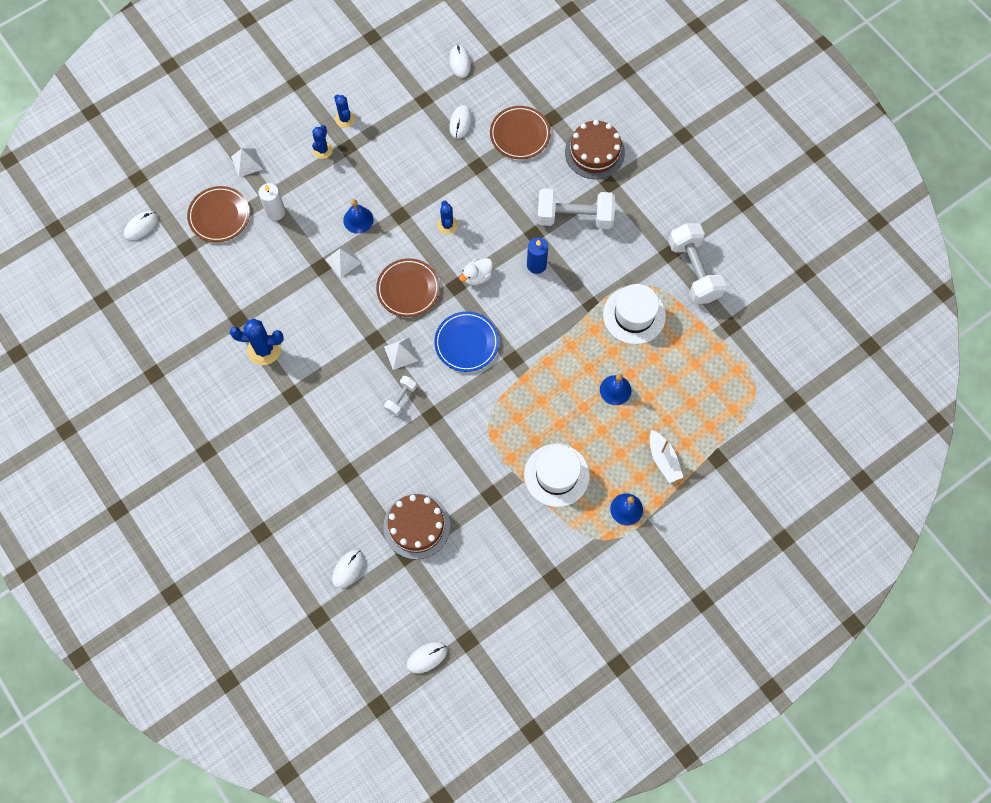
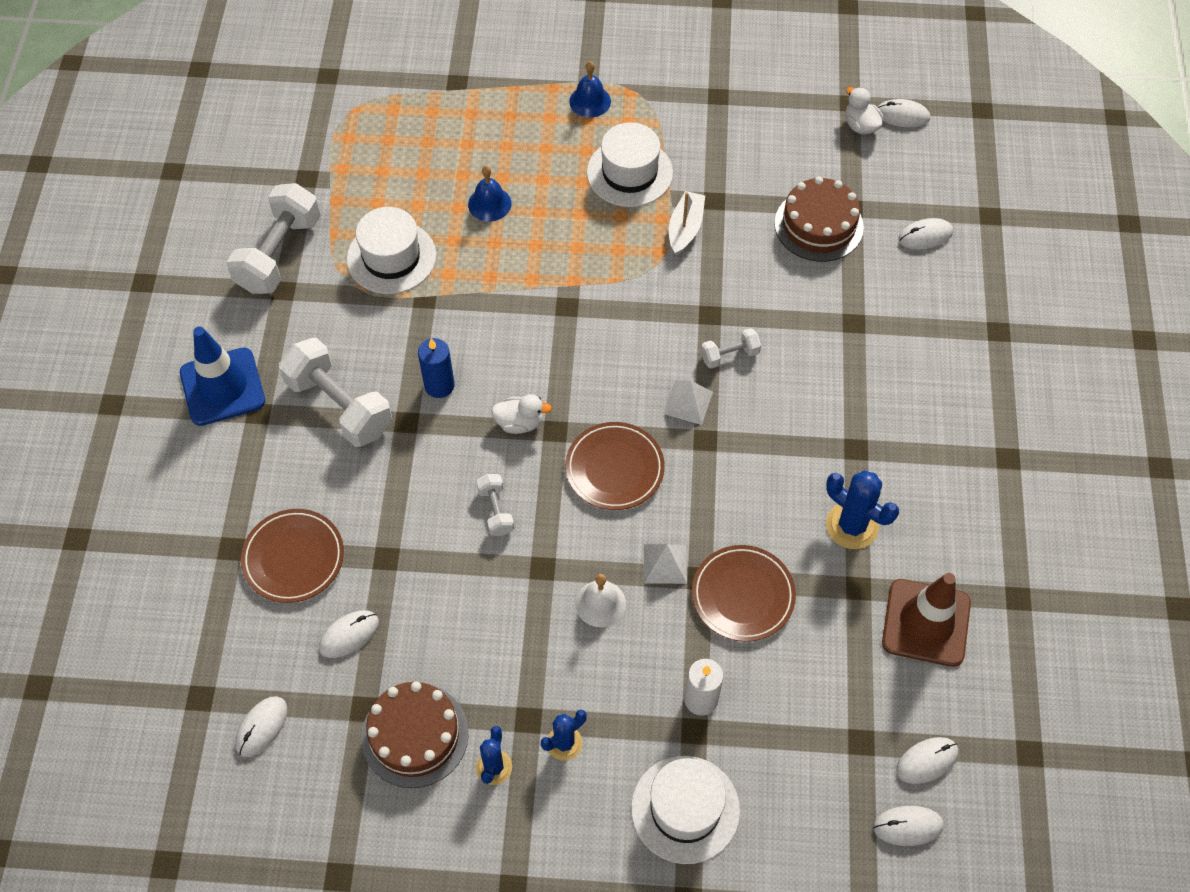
camera: 140 degrees left, 10 degrees down
brown plate [187,186,250,242] -> brown plate moved to [692,545,796,642]
white pyramid [231,148,263,177] -> white hat [631,756,740,864]
blue bell [343,199,374,234] -> white bell [576,574,626,627]
blue plate [434,311,499,372] -> none
blue cactus [437,200,458,234] -> white dumbbell [477,474,514,536]
brown cake [565,120,625,179] -> brown cake moved to [361,681,469,788]
white boat [650,430,683,483] -> white boat moved to [669,191,705,255]
none -> blue traffic cone [180,327,265,426]
none -> white duck [845,87,884,135]
none -> brown traffic cone [882,573,971,667]
none -> white mouse [896,737,958,784]

